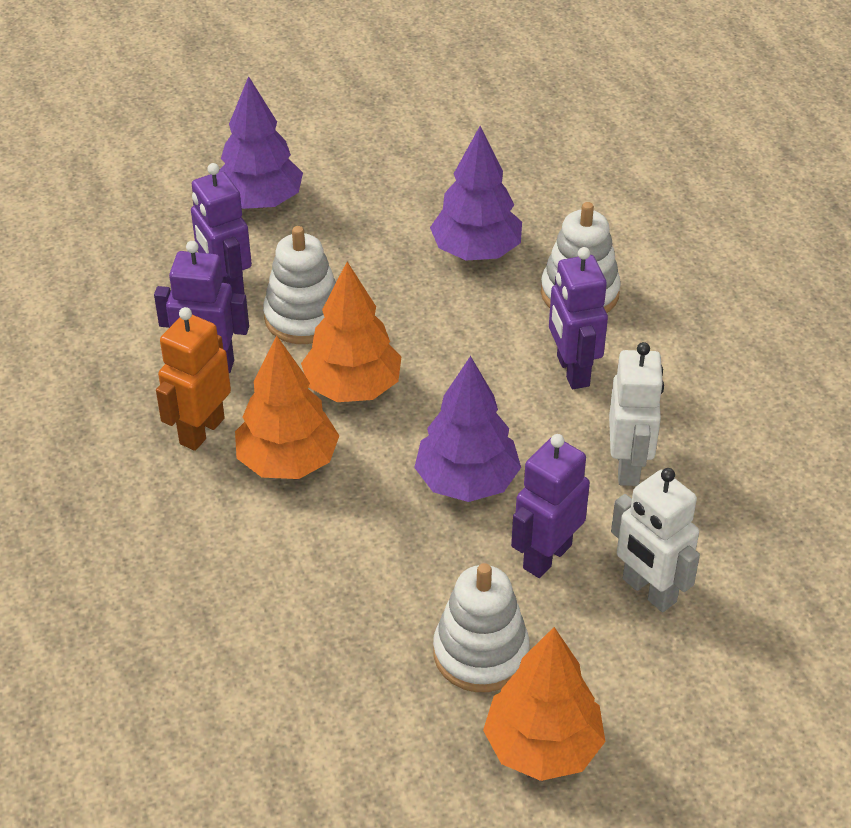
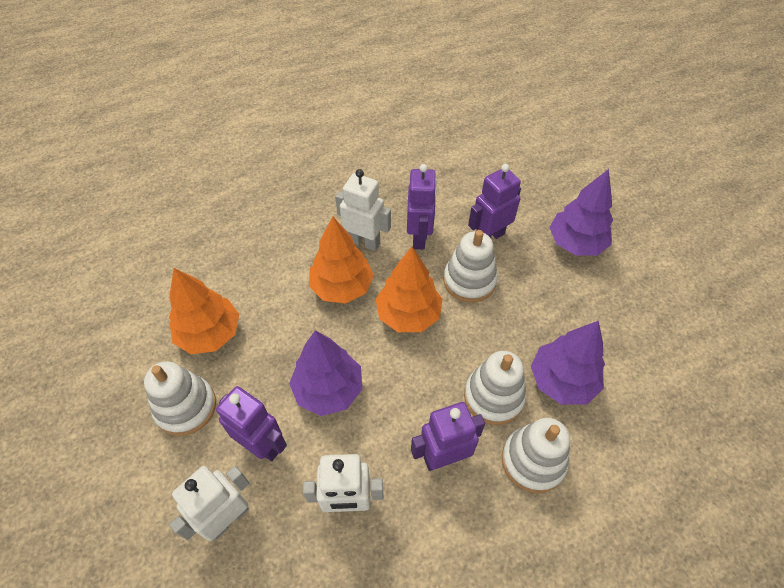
camera: 85 degrees right, 10 degrees up
orange robot [156,307,231,451] -> white robot [335,169,391,251]
orange tree [483,627,605,781] -> orange tree moved to [169,268,239,354]
none -> white stacking toy [464,351,526,425]

